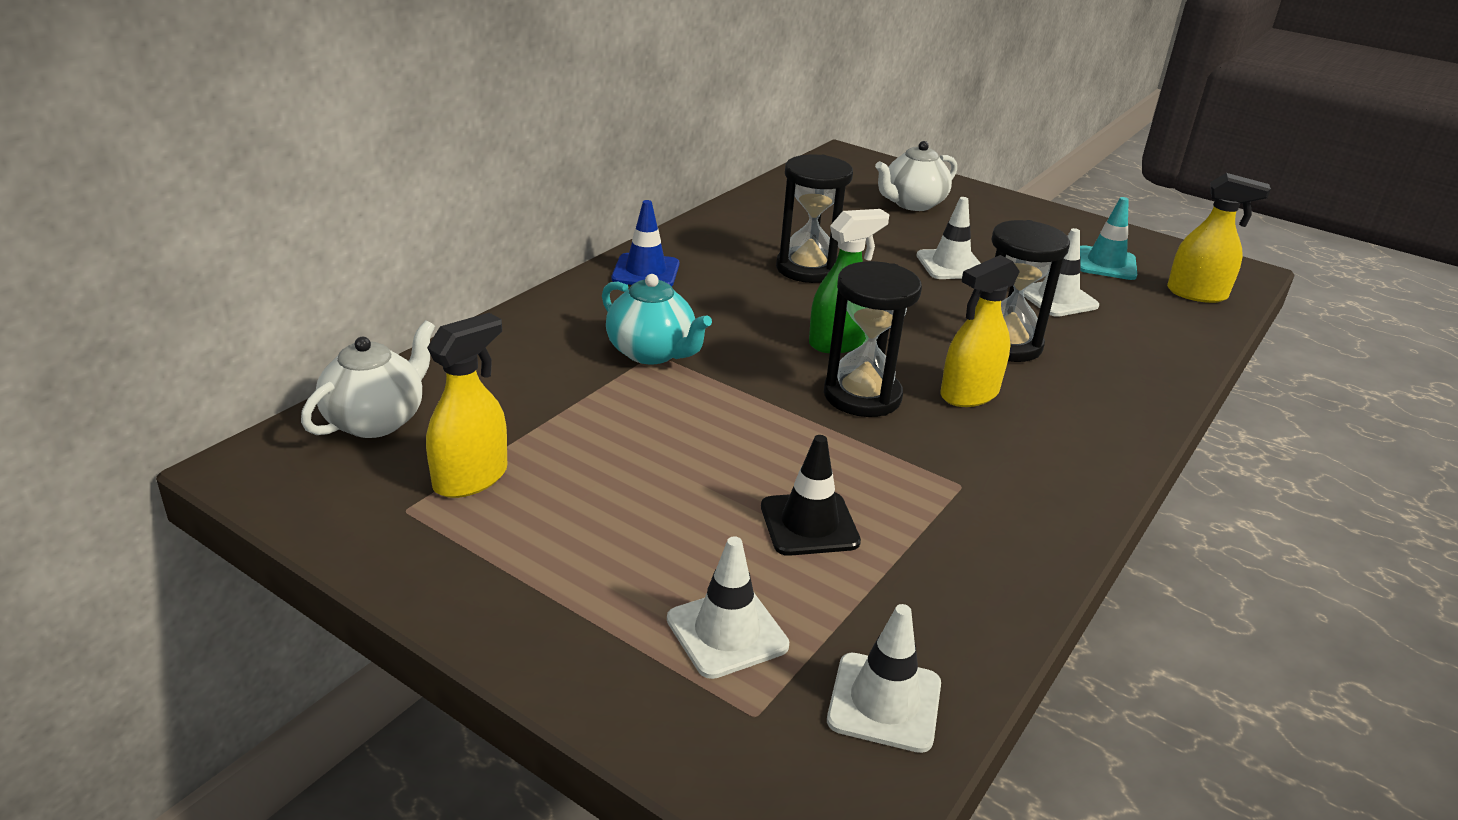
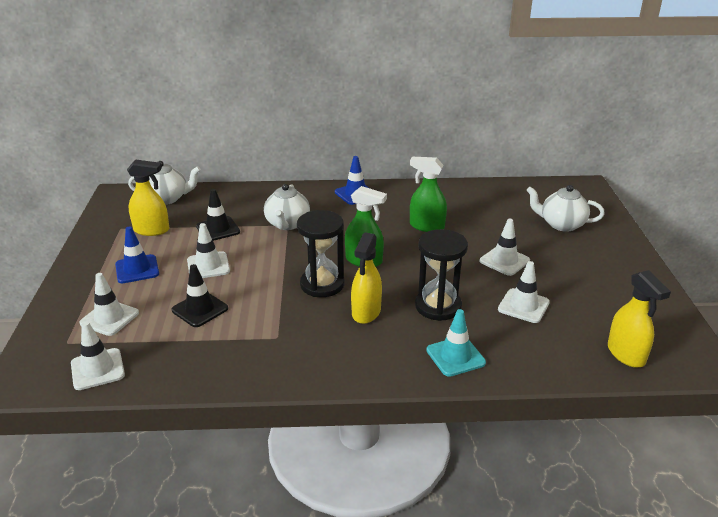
camera: 55 degrees right, 0 degrees up
turquoise teapot [602,274,712,365] -> white teapot [264,184,310,230]
black hourglass [776,155,853,283] -> green spray bottle [410,157,447,232]
yellow spray bottle [941,255,1020,407] -> yellow spray bottle turned 90 degrees counterclockwise [351,232,382,324]
turquoise traffic cone [1080,197,1137,280] -> turquoise traffic cone moved to [426,309,486,377]
none -> blue traffic cone [115,226,159,283]
none -> white traffic cone [187,223,230,278]
none -> black traffic cone [196,189,240,241]

